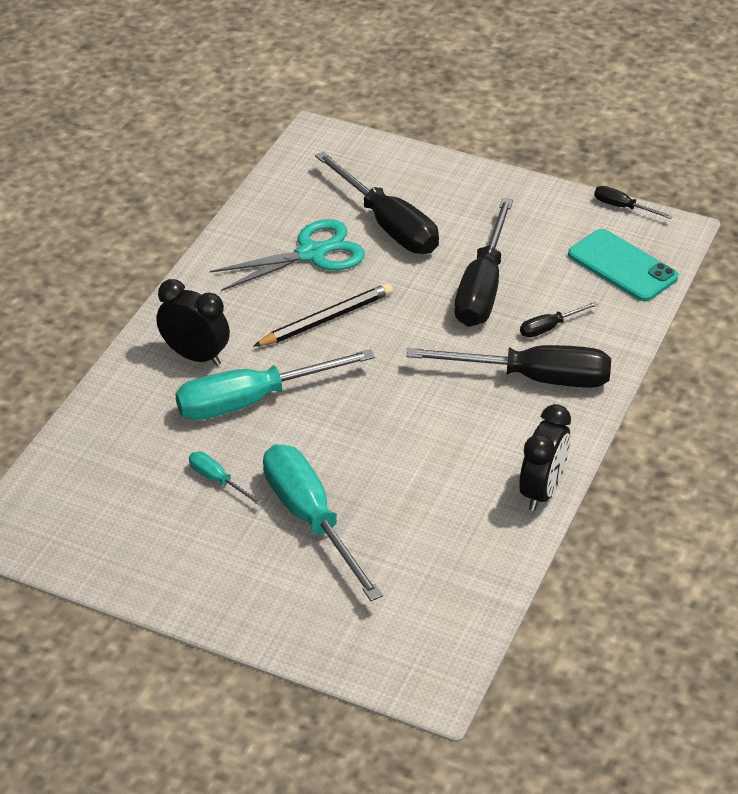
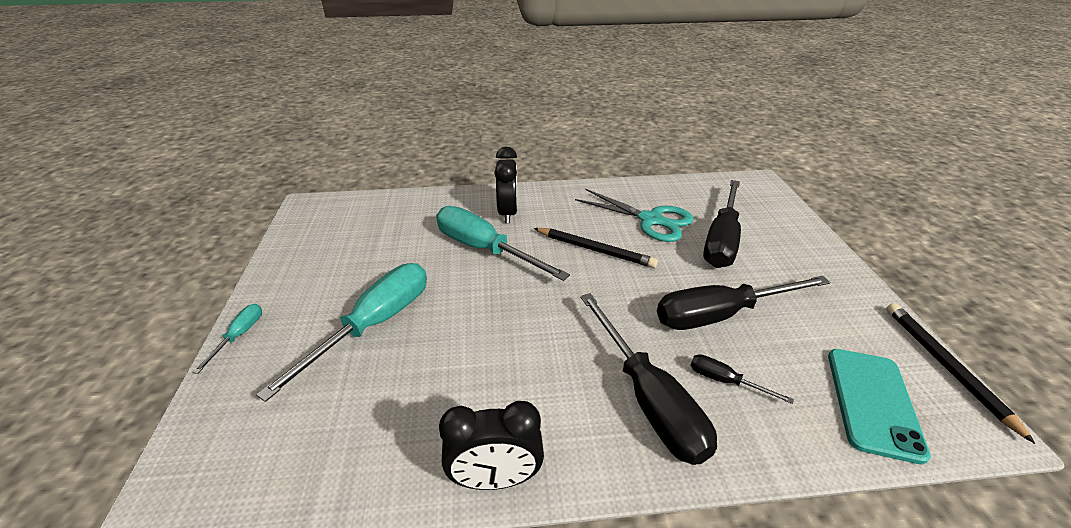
camera: 60 degrees right, 5 degrees down
turquoise screwdriver [189,452,263,505] -> turquoise screwdriver moved to [193,304,262,374]
black screwdriver [594,186,673,219] -> black pencil [886,303,1035,444]

